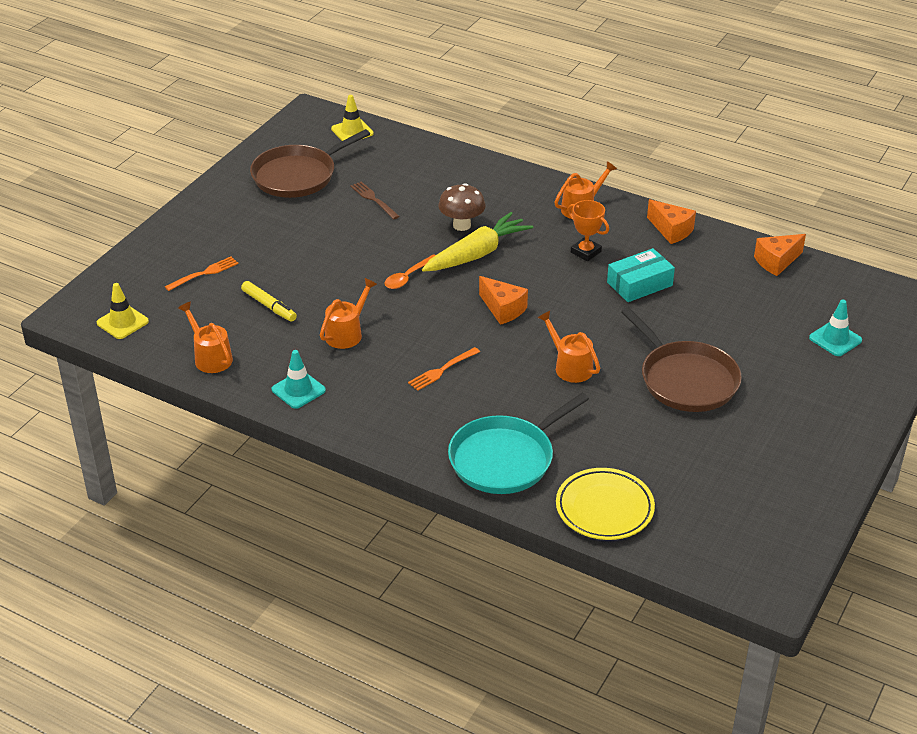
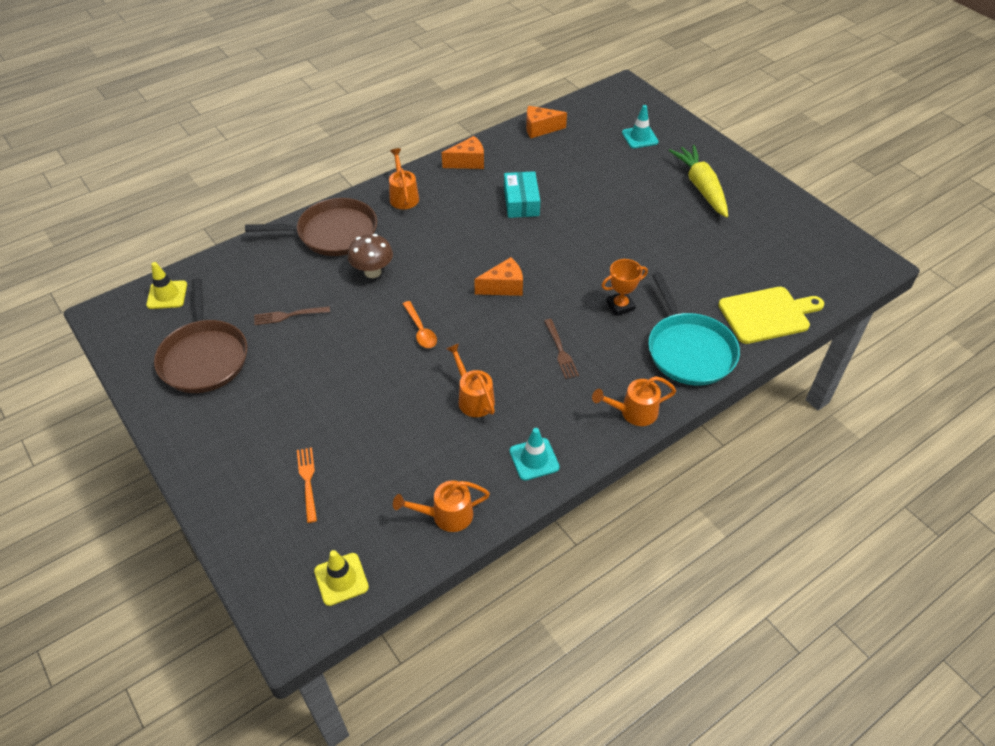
camera: 65 degrees left, 10 degrees up
yellow marker [241,281,297,321] -> none
orange fork [408,347,480,391] -> brown fork [544,319,579,379]
yellow carrot [422,212,533,272] -> yellow carrot moved to [669,145,728,218]
orange watering can [537,311,600,383] -> orange watering can moved to [592,376,676,426]
yellow plate [556,468,655,540] -> yellow cutting board [718,287,824,344]
orange trophy [567,200,609,261] -> orange trophy moved to [602,259,648,316]
brown pan [621,307,742,412] -> brown pan moved to [245,198,377,256]
orange cheese [754,234,806,276] -> orange cheese turned 90 degrees clockwise [526,106,567,138]

